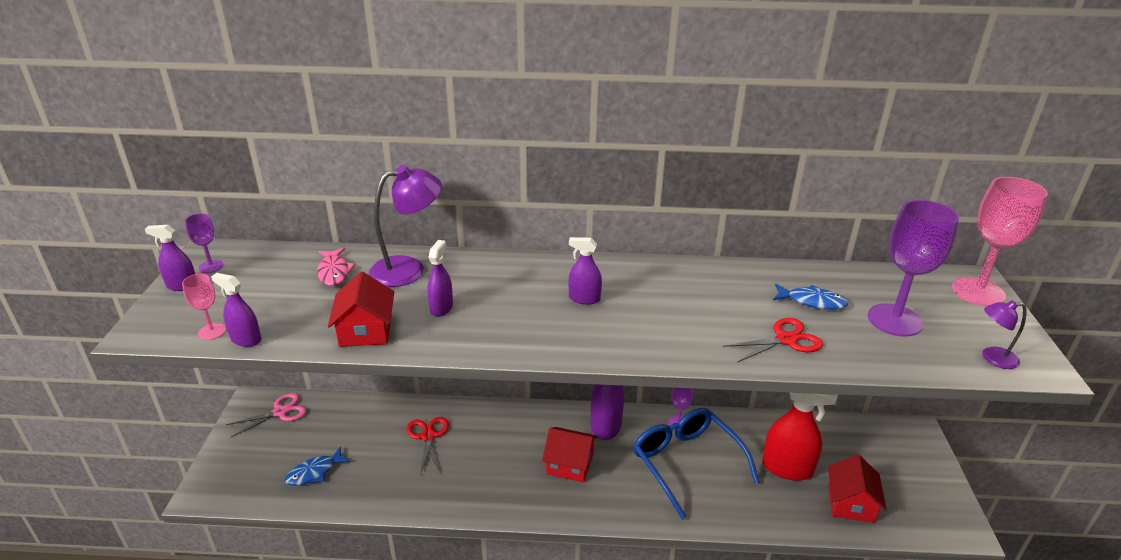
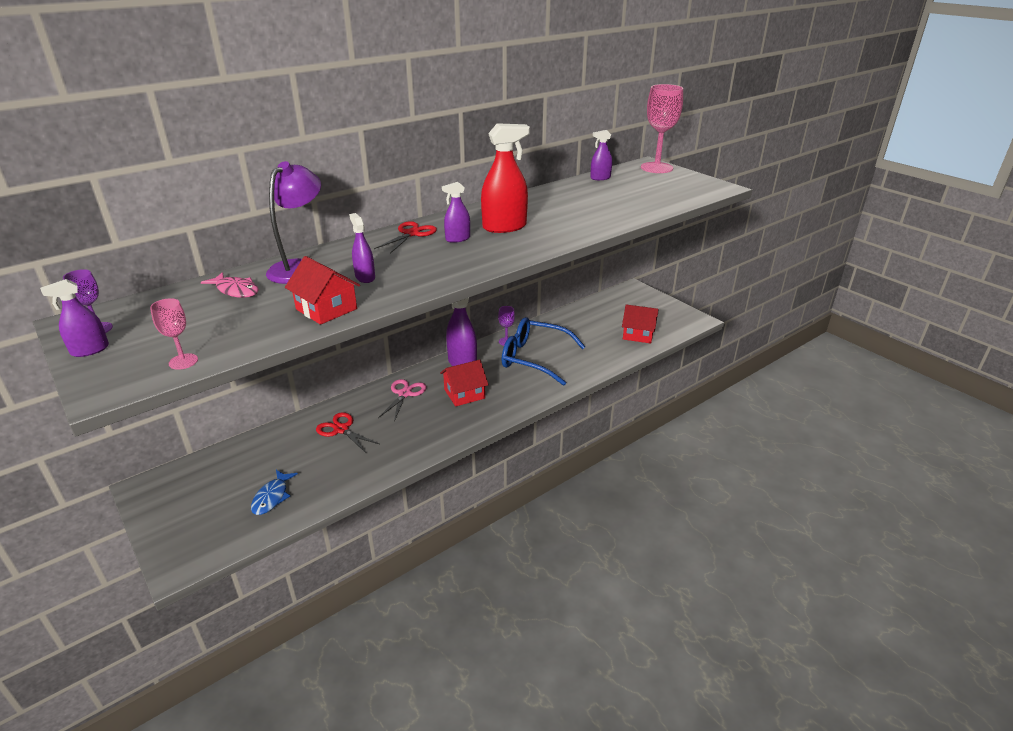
camera: 40 degrees left, 0 degrees up
purple spray bottle [211,273,261,347] -> purple spray bottle moved to [590,130,612,180]
pink scissors [226,393,307,437] -> pink scissors moved to [378,379,426,421]
red scissors [723,318,823,362] -> red scissors moved to [374,221,437,254]
red spray bottle [762,393,837,481] -> red spray bottle moved to [481,123,530,233]
blue fish [773,284,848,310] -> none
red house [828,455,887,523] -> red house turned 45 degrees counterclockwise [622,304,658,344]
purple goblet [868,200,959,337] -> none
purple lamp [982,300,1027,369] -> none

